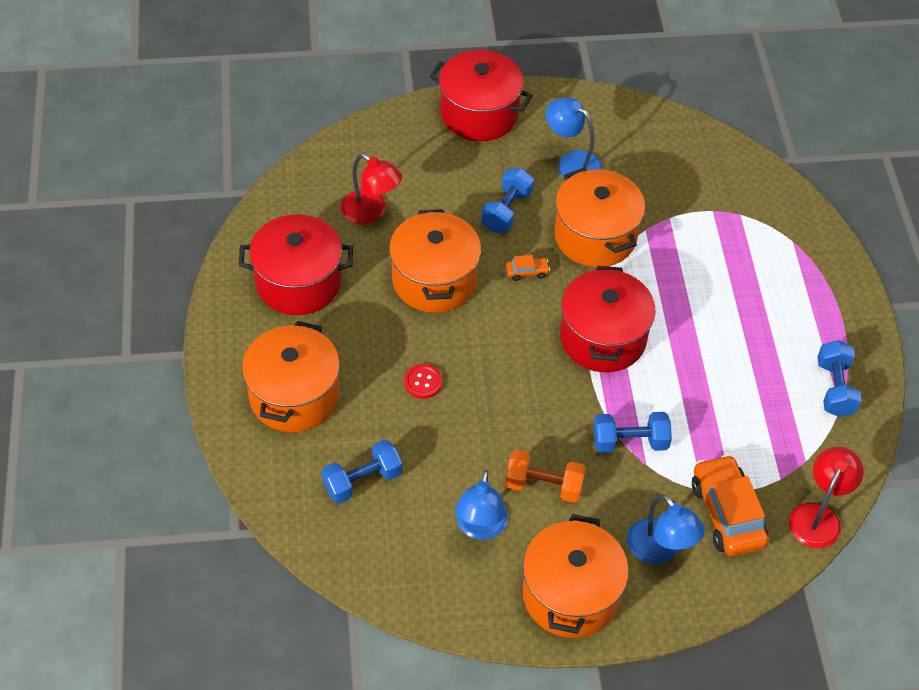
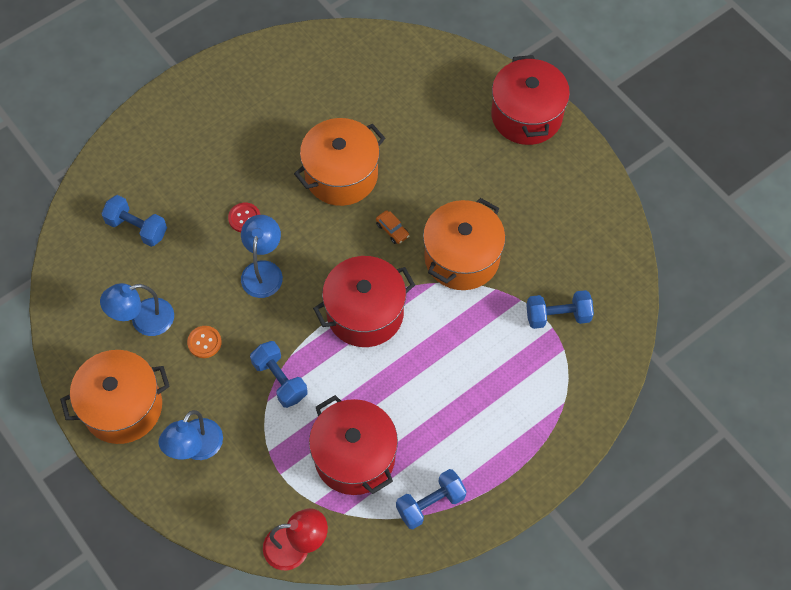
camera: 60 degrees right, 10 degrees up
red pot [238,214,353,315] -> red pot moved to [309,395,398,495]
orange pot [242,321,340,432] -> none
red lamp [341,153,402,224] -> none
blue dumbbell [481,168,534,233] -> blue dumbbell moved to [526,290,594,329]
orange dumbbell [505,450,586,503] -> orange button [187,326,222,358]
blue lamp [546,97,602,177] -> blue lamp moved to [241,215,283,298]
orange car [692,454,769,556] -> none

